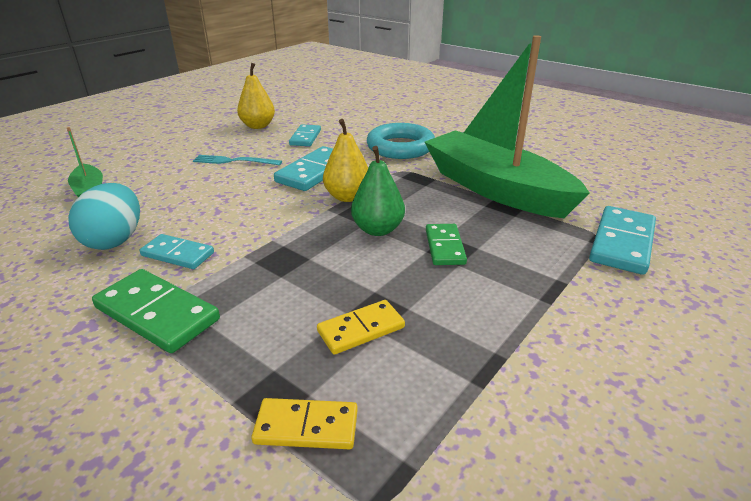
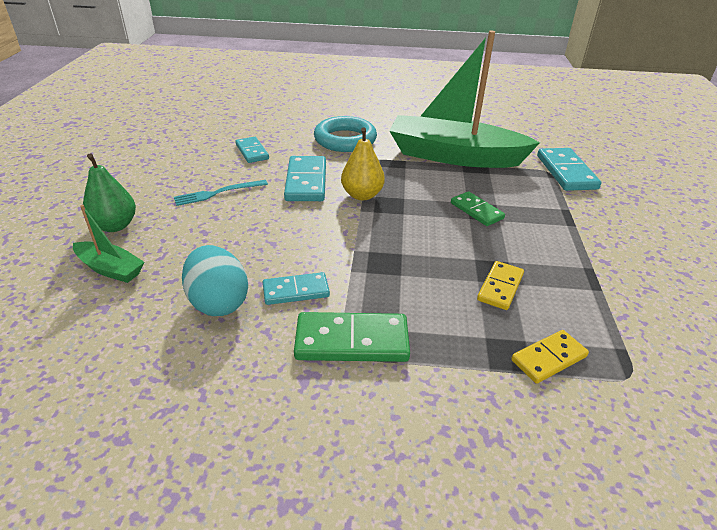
camera: 35 degrees left, 5 degrees up
yellow pear [237,63,275,129] -> none
green pear [351,146,405,236] -> green pear moved to [83,153,136,232]

